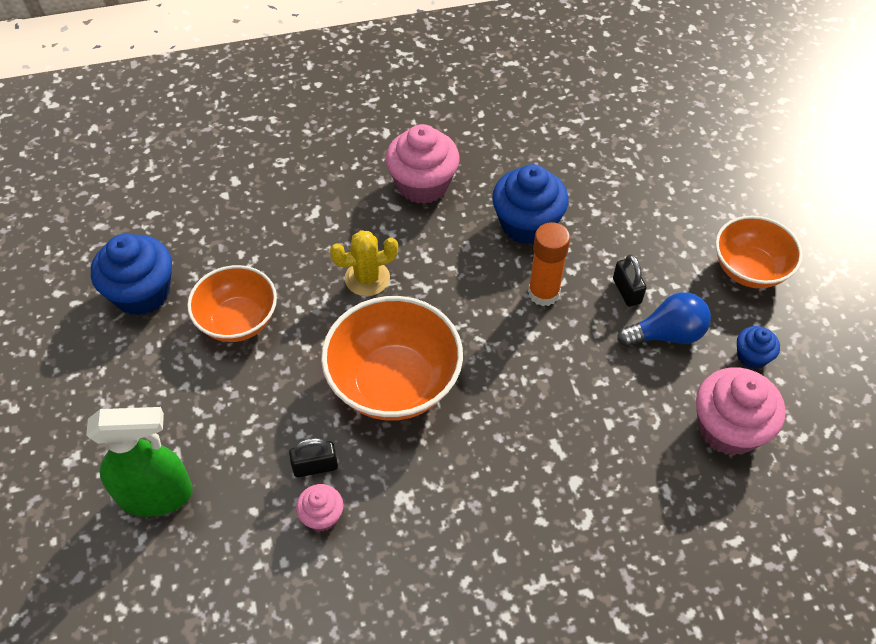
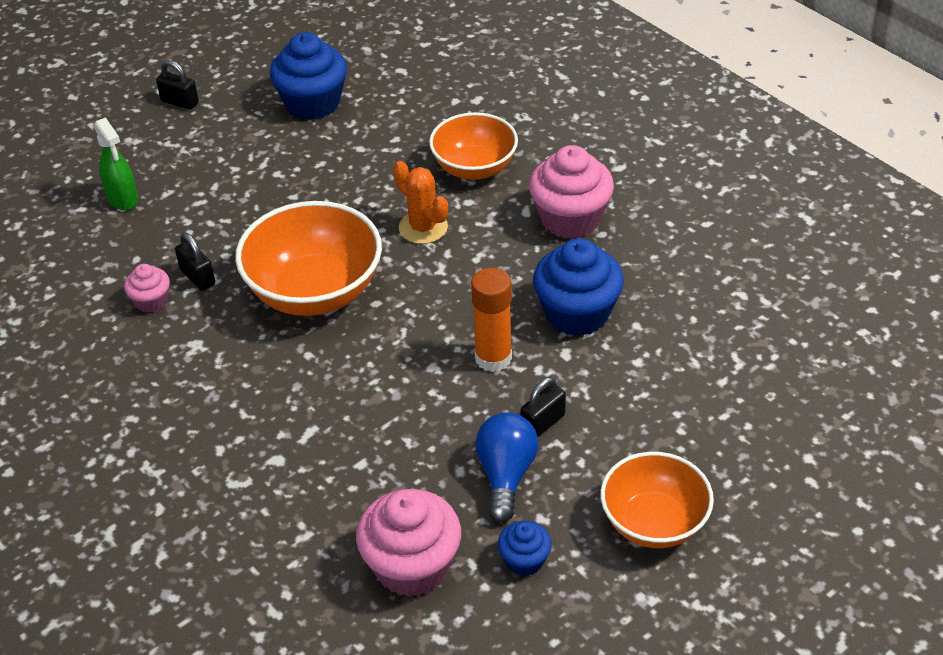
camera: 65 degrees right, 10 degrees down
green spray bottle [86,407,193,517] -> green spray bottle [94,117,138,210], size x0.64
orange bowl [187,265,277,342] -> orange bowl moved to [429,112,518,180]
yellow cactus [330,230,398,296] -> orange cactus [393,161,448,244]
blue light bulb [617,292,711,347] -> blue light bulb turned 135 degrees counterclockwise [475,412,538,523]
none -> black padlock [156,60,199,110]

